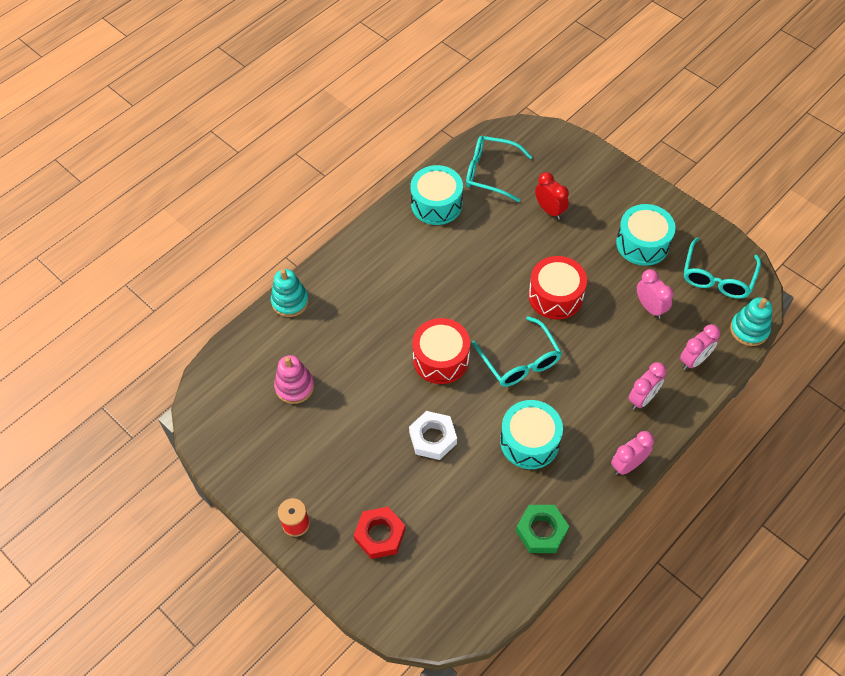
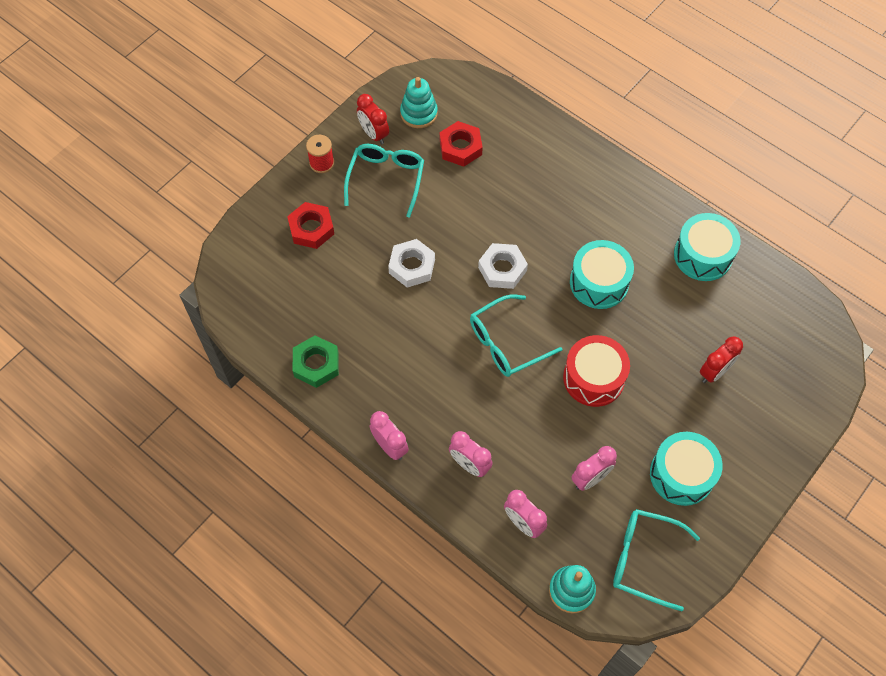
camera: 85 degrees right, 5 degrees up
turquoise stacking toy [271,269,309,317] -> turquoise stacking toy moved to [400,77,438,128]
pink stacking toy [274,355,314,404] -> red nut [440,121,483,167]
red drum [412,318,470,384] -> white nut [478,243,528,289]
turquoise glasses [466,136,532,202] -> turquoise glasses moved to [344,144,424,218]
turquoise drum [500,400,563,469] -> turquoise drum moved to [570,240,634,309]
none -> red clock [357,94,389,145]

